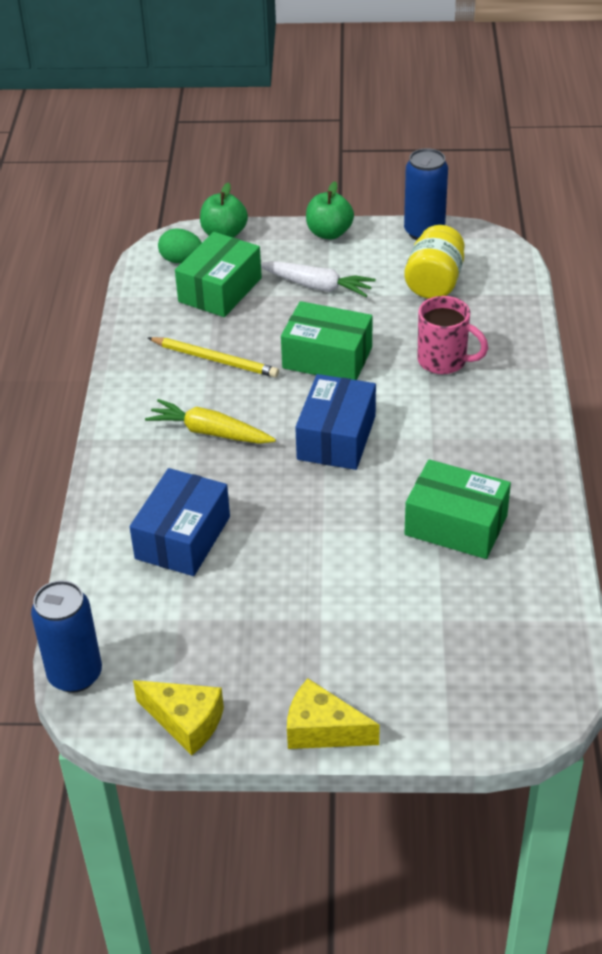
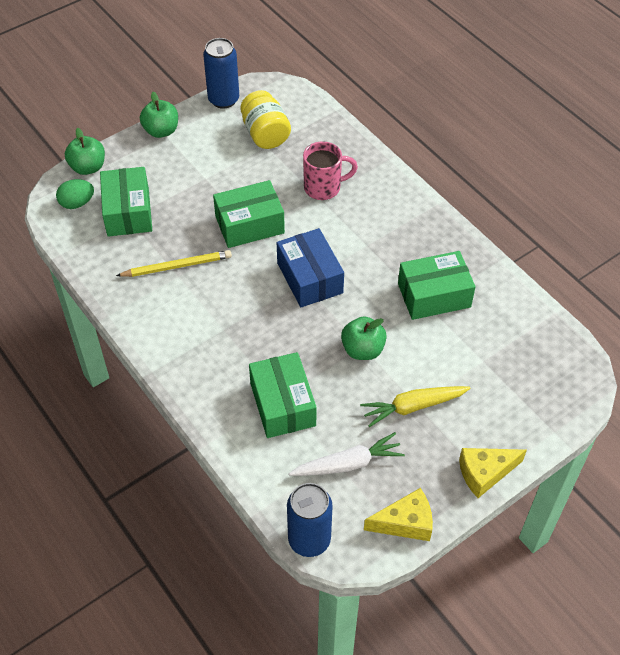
camera: 40 degrees left, 10 degrees up
blue box [130,468,230,576] -> green box [249,352,317,438]
yellow carrot [145,399,276,444] -> yellow carrot moved to [360,386,471,427]
white carrot [261,261,376,297] -> white carrot moved to [289,432,405,476]
none -> green apple [341,316,387,360]

